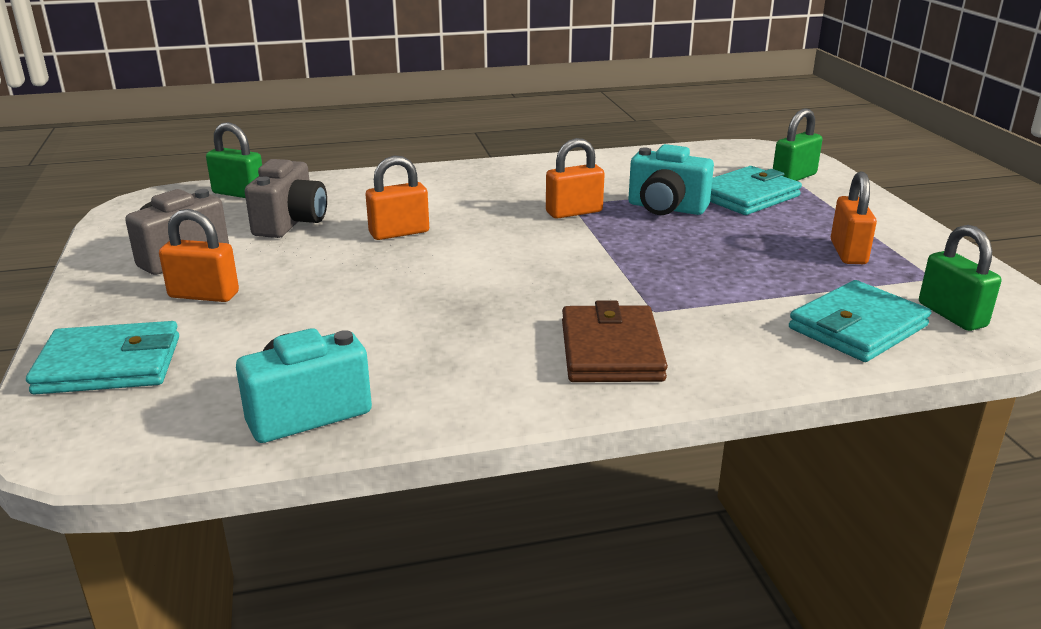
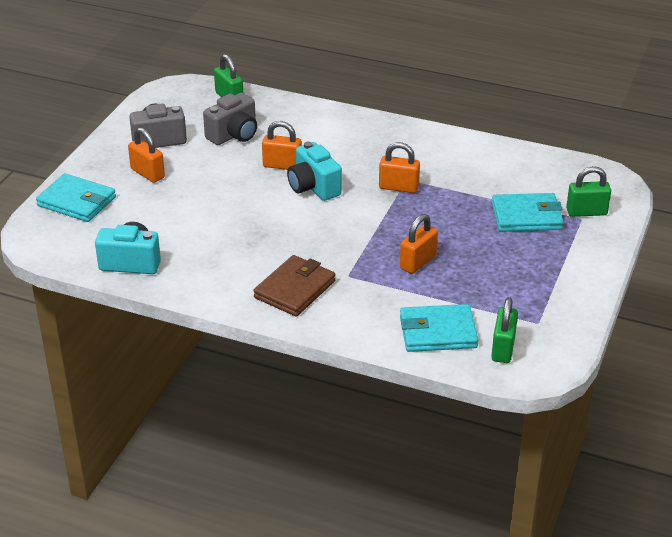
camera: 35 degrees right, 10 degrees up
turquoise camera [628,144,714,215] -> turquoise camera moved to [287,141,342,201]
orange padlock [831,171,877,264] -> orange padlock moved to [400,214,438,274]

